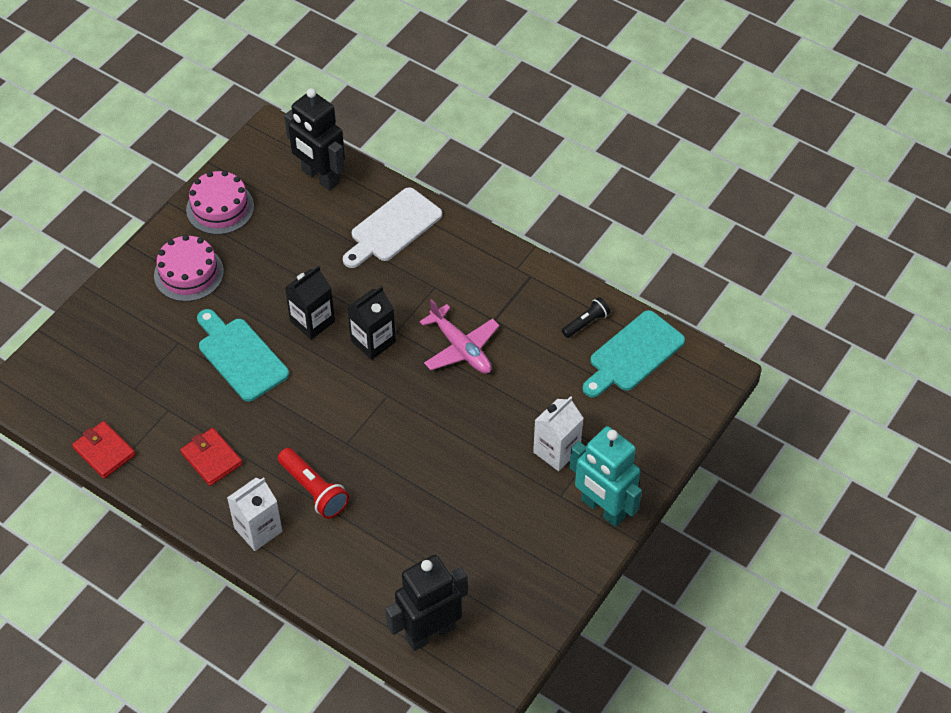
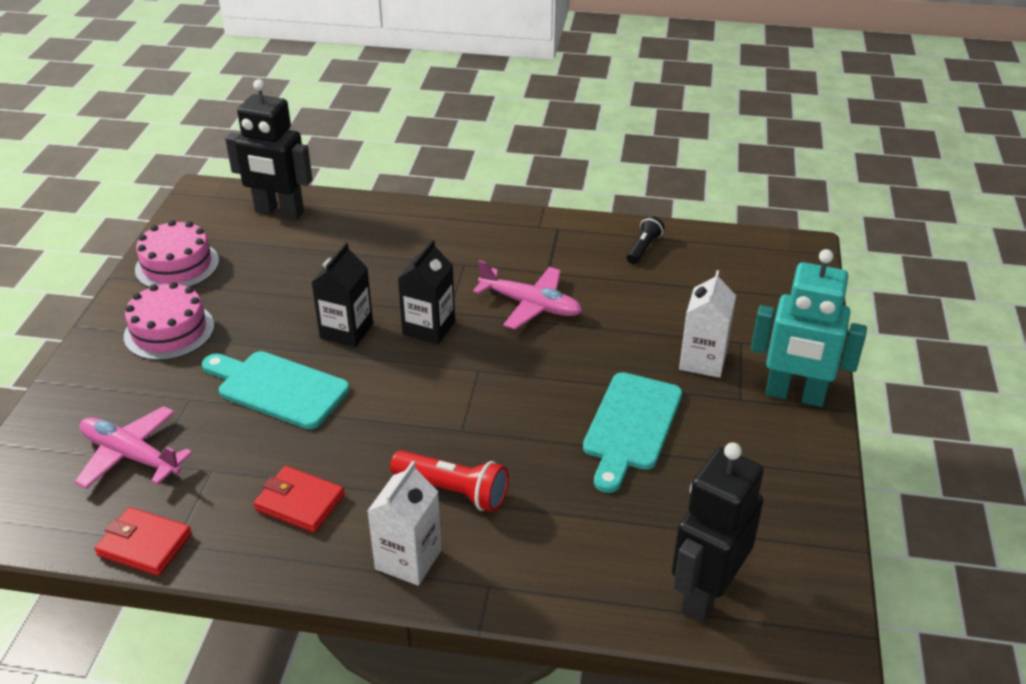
camera: 25 degrees left, 15 degrees down
white cutting board [343,187,442,268] -> none
turquoise cutting board [583,310,685,398] -> turquoise cutting board moved to [583,372,682,493]
none -> pink plane [75,406,193,489]

